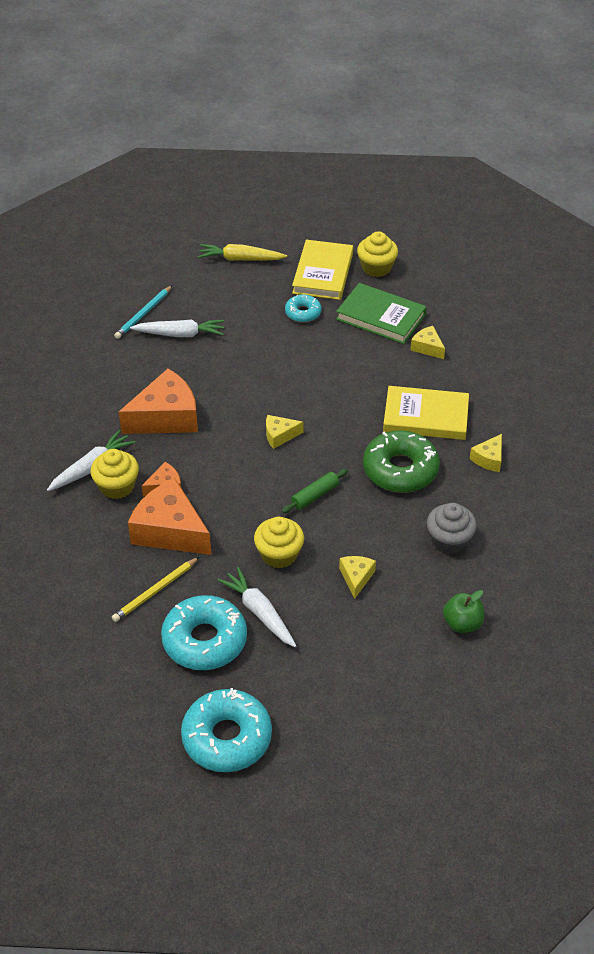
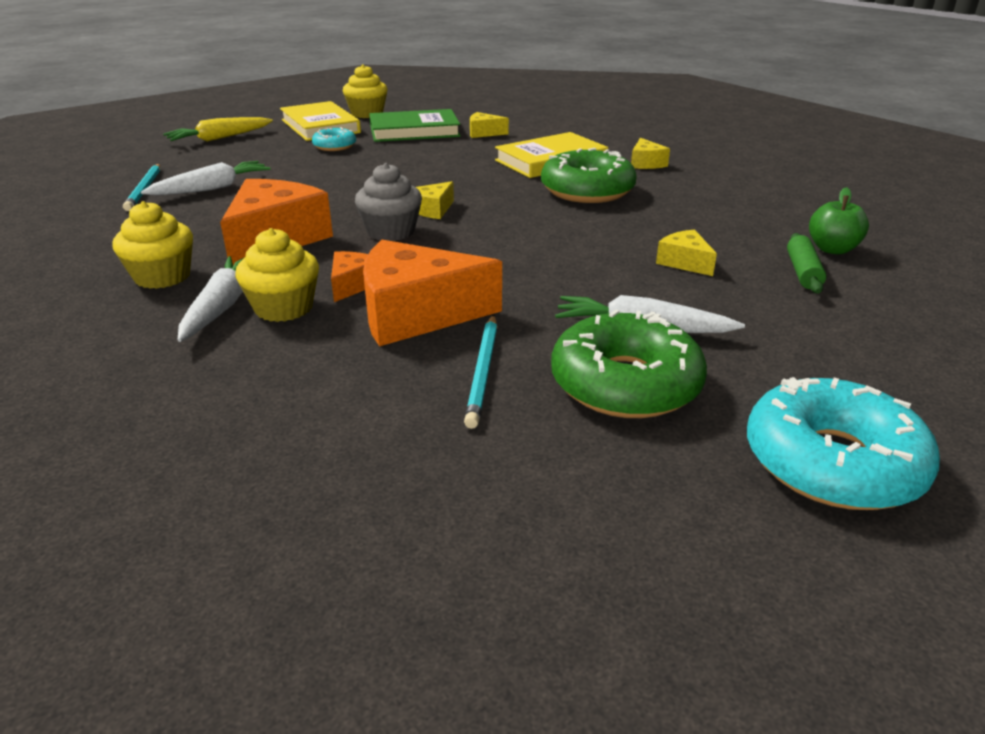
camera: 40 degrees left, 15 degrees down
yellow pencil [112,557,199,622] -> turquoise pencil [464,315,497,429]
turquoise donut [161,595,247,670] -> green donut [551,309,707,418]
yellow cupcake [254,517,304,568] -> yellow cupcake moved to [112,201,193,289]
green rolling pin [282,469,348,513] -> green rolling pin moved to [787,233,826,293]
grey cupcake [427,503,477,554] -> grey cupcake moved to [355,163,422,241]

